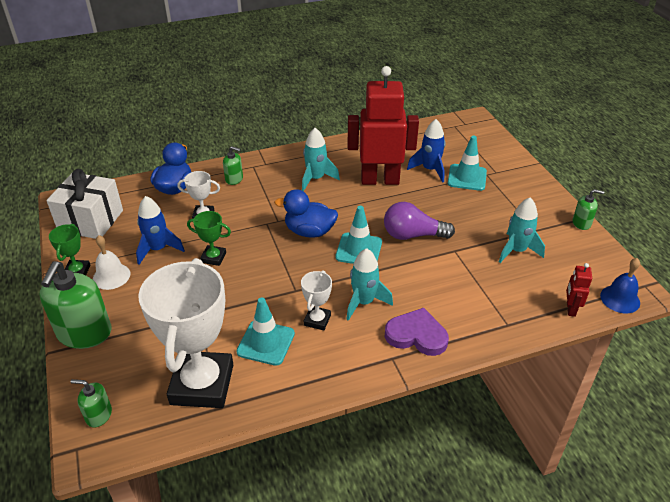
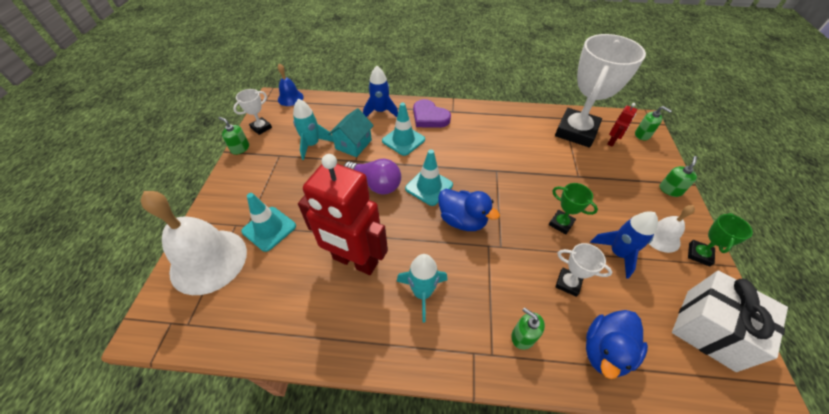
camera: 155 degrees left, 10 degrees up
green soap dispenser [40,261,111,349] -> green soap dispenser [660,156,697,197], size x0.50
turquoise traffic cone [236,297,295,366] -> turquoise traffic cone moved to [382,103,425,156]
white trophy [301,270,332,331] -> white trophy moved to [233,89,272,135]
turquoise rocket [346,248,393,321] -> none
blue rocket [407,119,445,183] -> blue rocket moved to [363,66,398,117]
red robot [566,263,592,317] -> red robot moved to [607,103,637,147]
none -> white bell [141,191,247,295]
none -> turquoise house [328,108,374,157]

